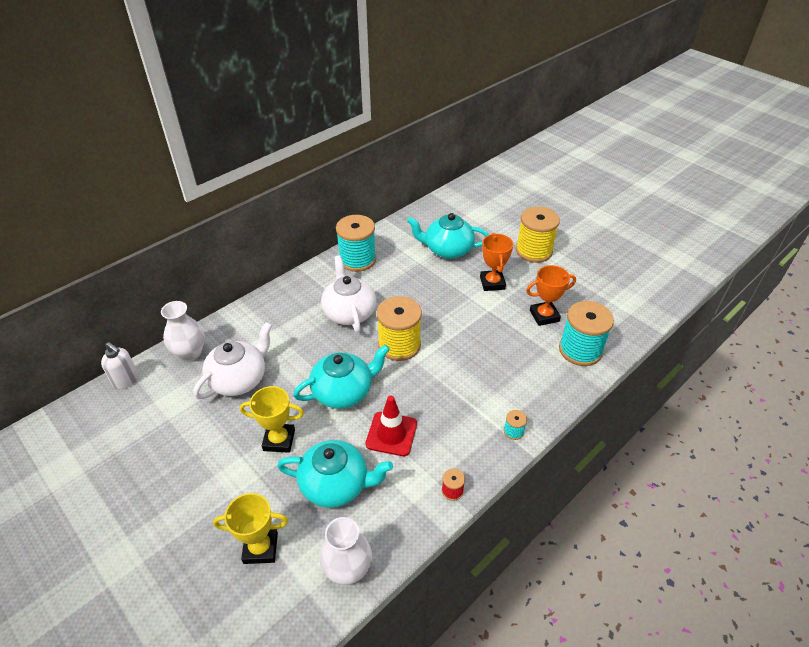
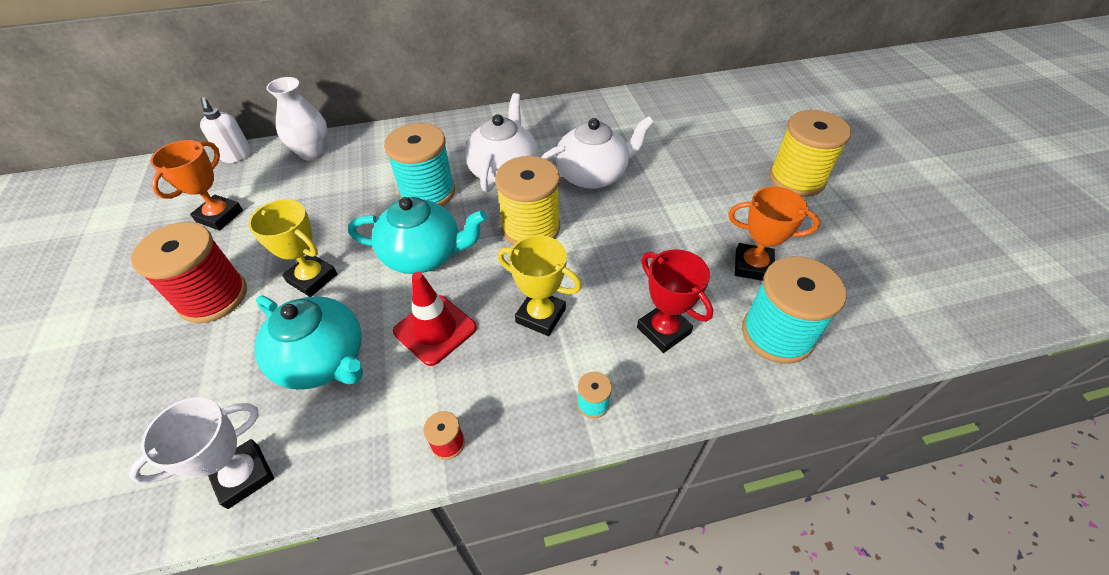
camera: 30 degrees right, 5 degrees up
white teapot [193,322,272,399] -> white teapot moved to [541,116,654,189]
yellow trophy [213,493,288,564] -> yellow trophy moved to [498,235,582,336]
white vase [320,517,372,585] -> white trophy [129,397,274,509]
turquoise spool [336,215,376,272] -> turquoise spool moved to [384,123,455,206]
turquoise teapot [407,213,489,259] -> none
orange trophy [480,233,513,291] -> orange trophy moved to [150,140,243,231]
none -> red spool [131,222,247,323]
none -> red trophy [637,249,713,353]

